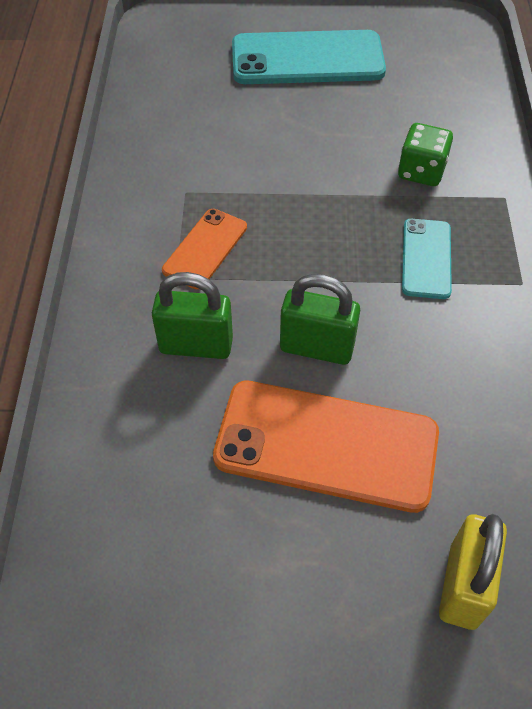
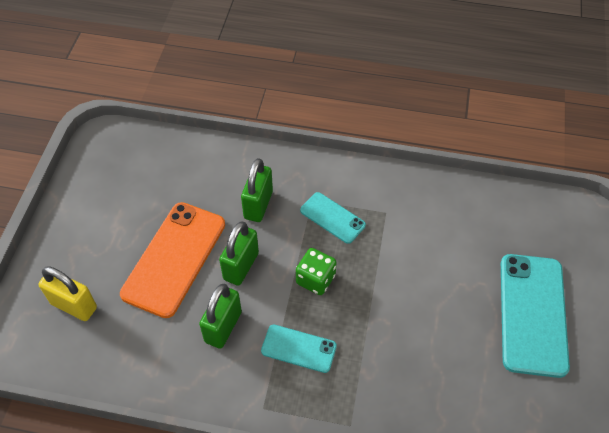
camera: 100 degrees right, 0 degrees up
orange phone [162,209,247,289] -> turquoise phone [300,192,366,244]
green dice [398,123,453,186] -> green dice moved to [296,248,337,295]
none -> green padlock [199,283,242,349]

